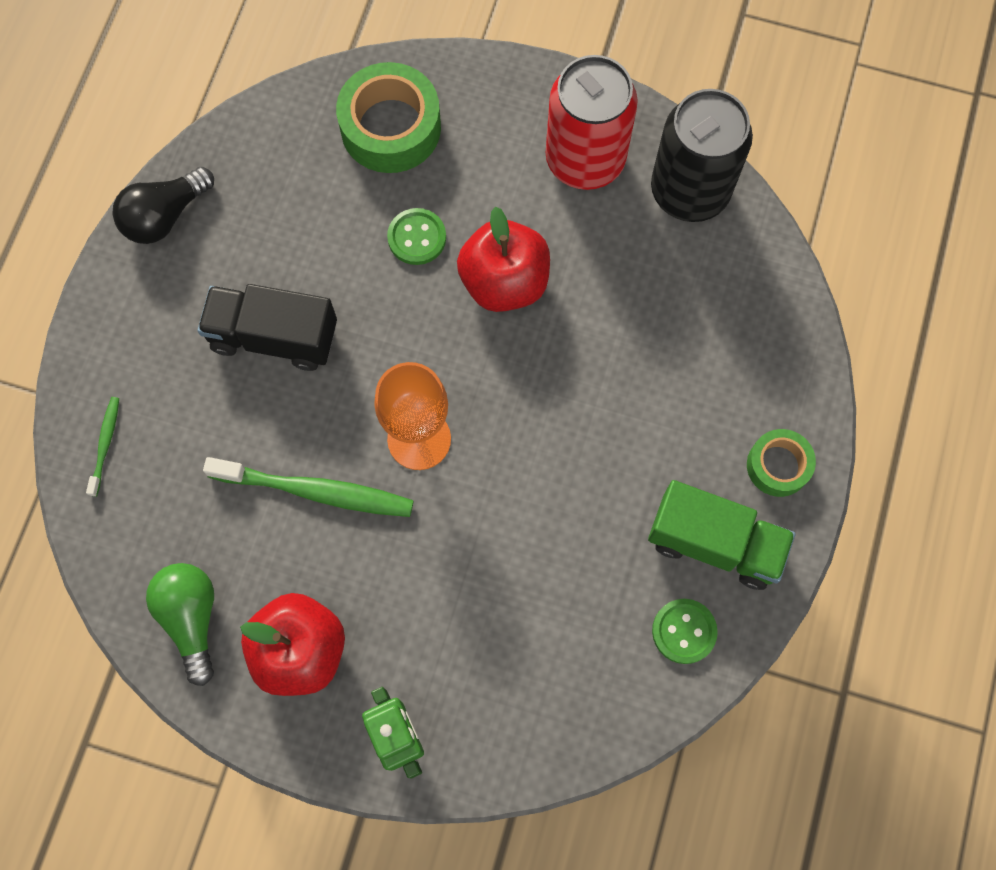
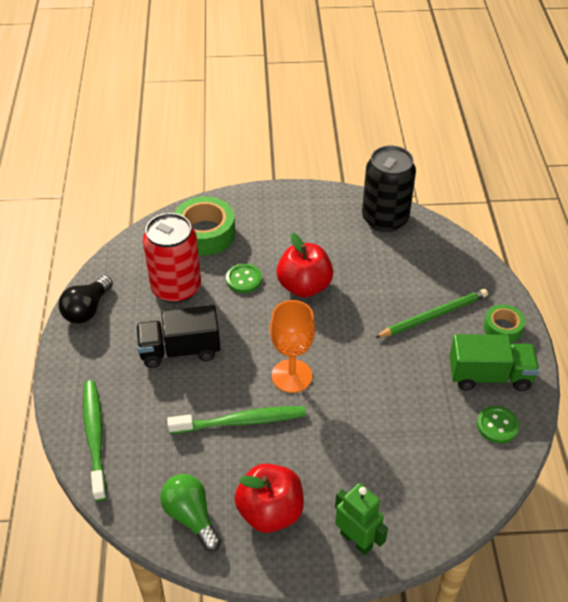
camera: 20 degrees left, 25 degrees down
green toothbrush [86,397,119,497] -> green toothbrush [83,380,107,501], size x2.00
red can [546,55,638,190] -> red can moved to [143,213,201,303]
none -> green pencil [375,289,488,338]

